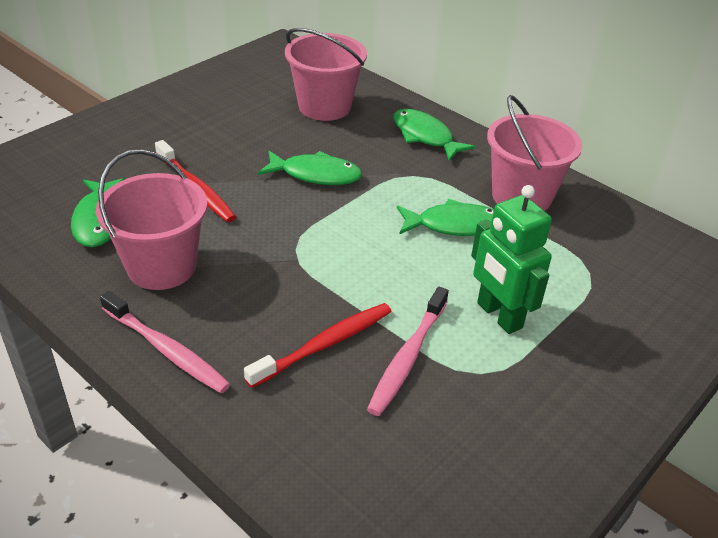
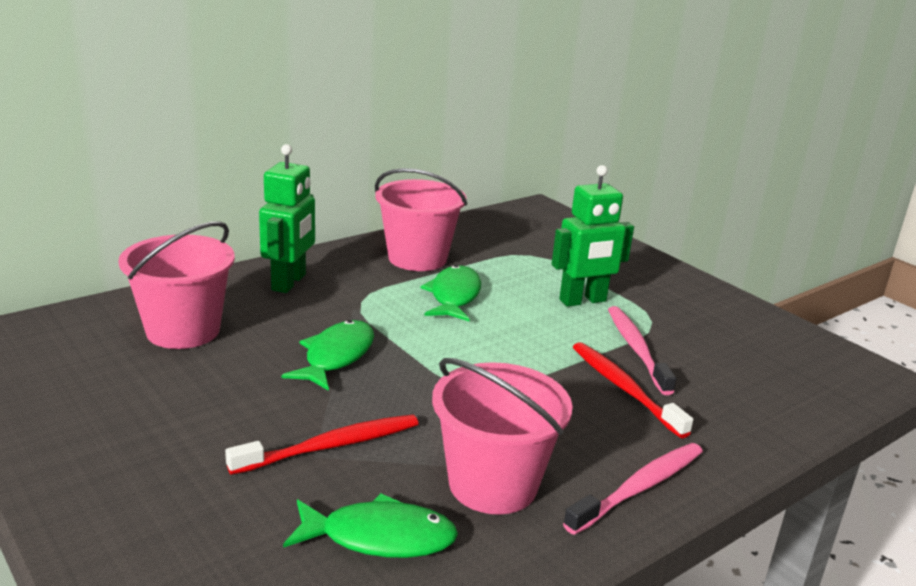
camera: 80 degrees left, 15 degrees down
pink toothbrush [367,287,449,416] -> pink toothbrush turned 135 degrees counterclockwise [608,306,676,395]
green fish [393,109,476,161] -> green robot [259,144,315,293]

